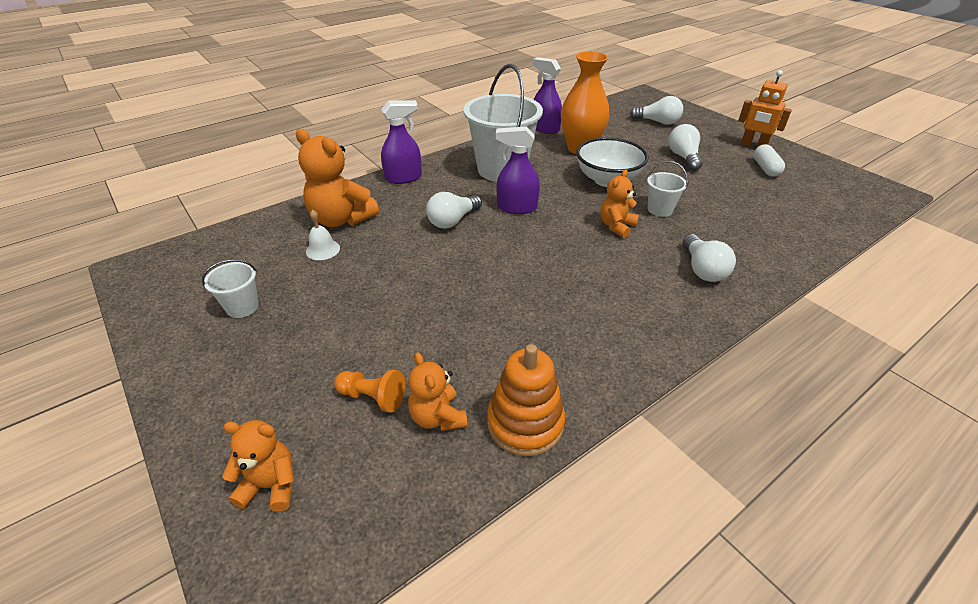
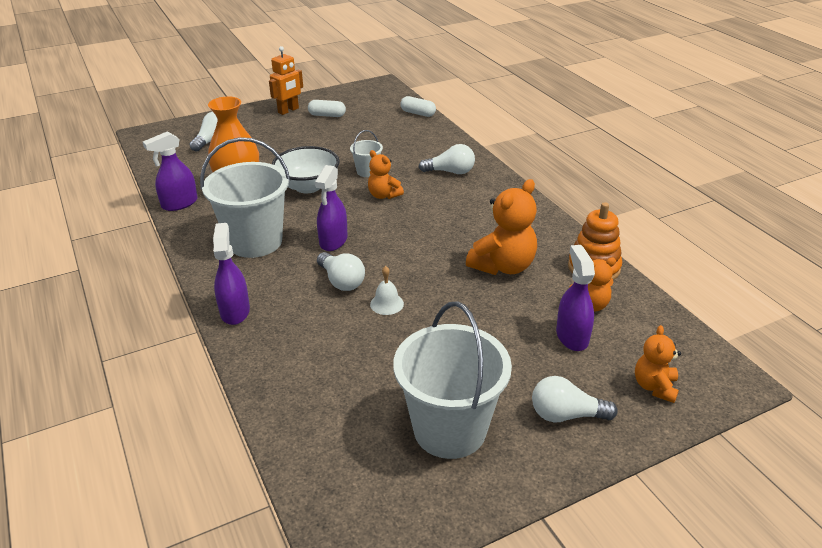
camera: 80 degrees left, 5 degrees down
white bucket [202,259,259,318] -> white bucket [393,301,512,459], size x2.19
orange teddy bear [296,129,379,227] -> orange teddy bear moved to [466,179,537,275]
white bell [306,209,340,260] -> white bell moved to [370,266,404,315]
orange pawn [334,370,405,413] -> purple spray bottle [556,245,595,351]
white light bulb [668,124,702,171] -> white light bulb moved to [532,376,618,422]
none -> white capsule [400,96,436,117]

